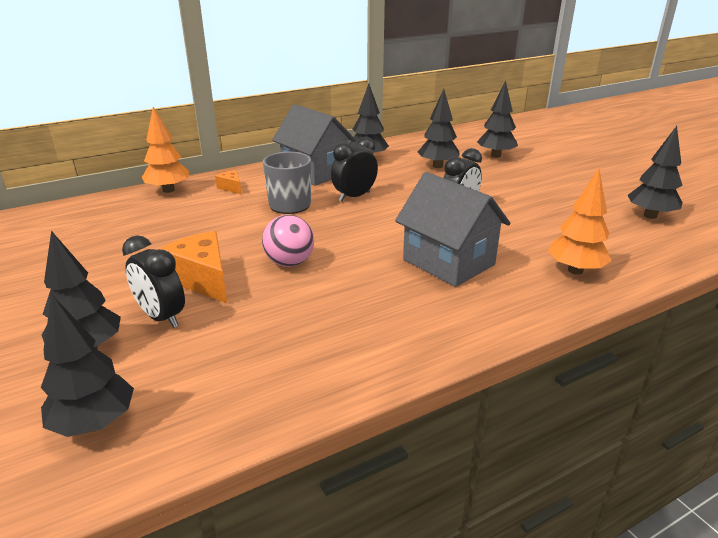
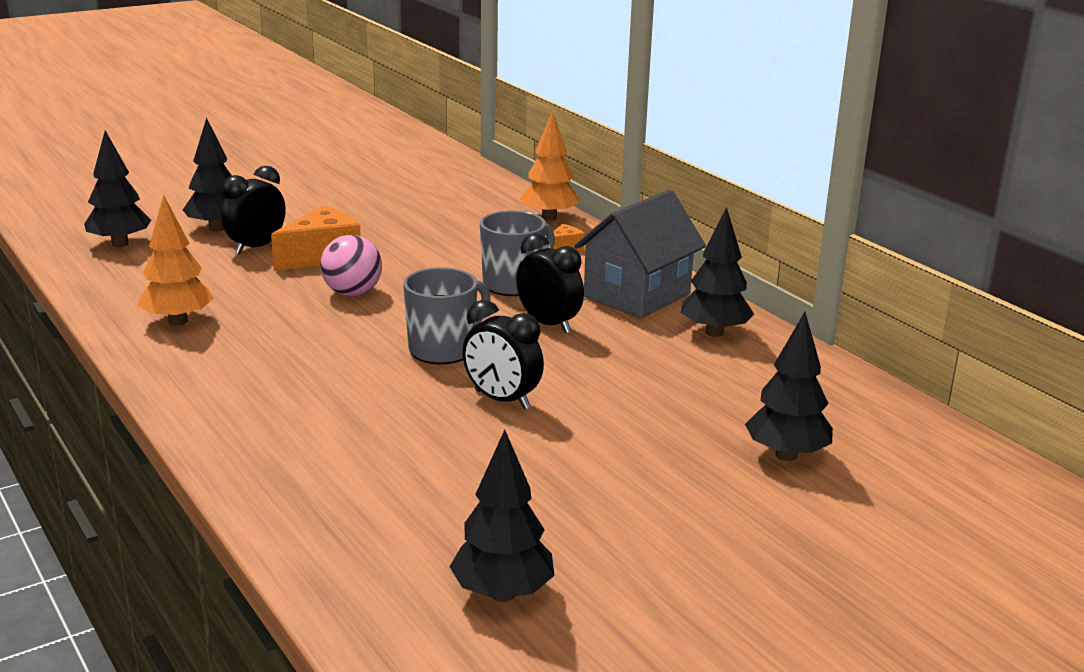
camera: 85 degrees right, 5 degrees down
grey house [395,172,510,287] -> none
black tree [418,89,460,168] -> none
orange tree [548,169,612,275] -> orange tree moved to [137,195,214,326]
none -> grey mug [403,267,491,364]

